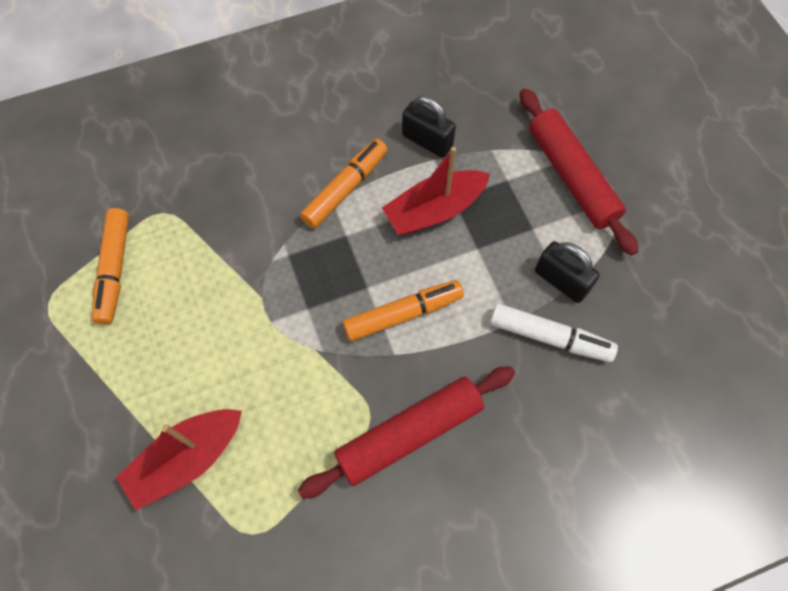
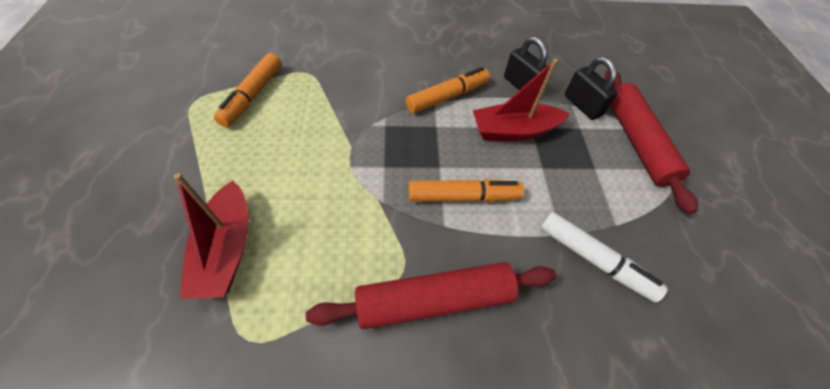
camera: 15 degrees right, 10 degrees down
red boat [116,409,242,510] -> red boat turned 75 degrees counterclockwise [174,173,249,299]
black padlock [535,241,600,303] -> black padlock moved to [565,57,618,120]

